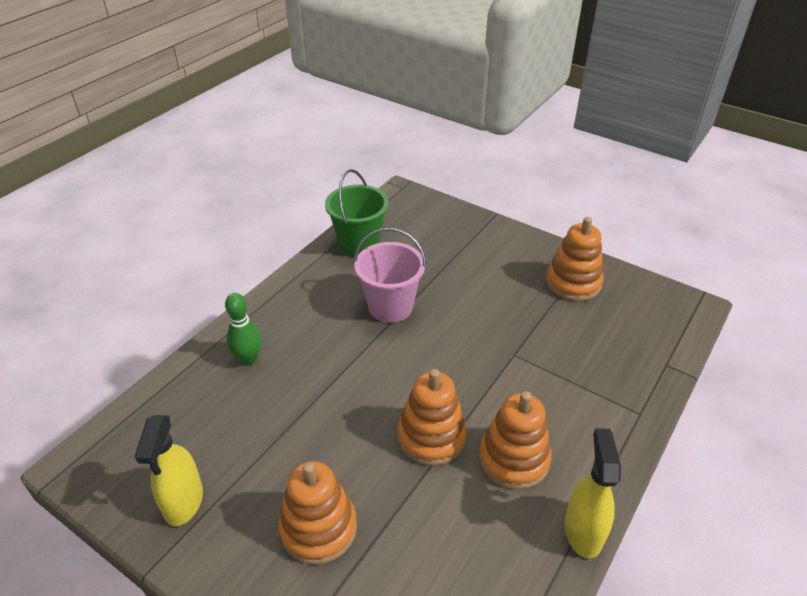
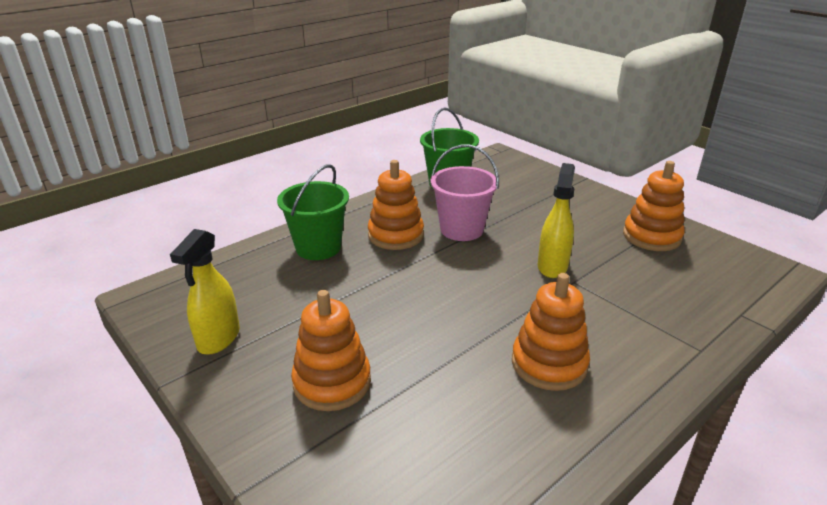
camera: 15 degrees right, 10 degrees down
green bowling pin [225,293,262,365] -> green bucket [277,164,349,260]
orange stacking toy [397,369,467,466] -> orange stacking toy moved to [368,160,424,250]
yellow spray bottle [564,428,621,558] -> yellow spray bottle moved to [537,163,575,278]

